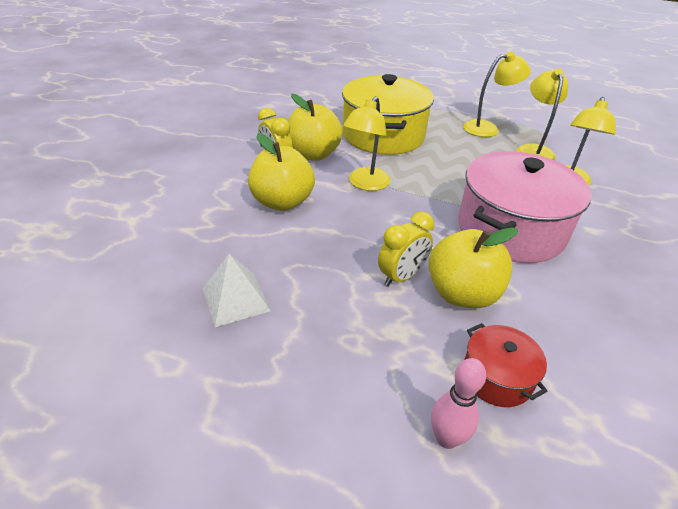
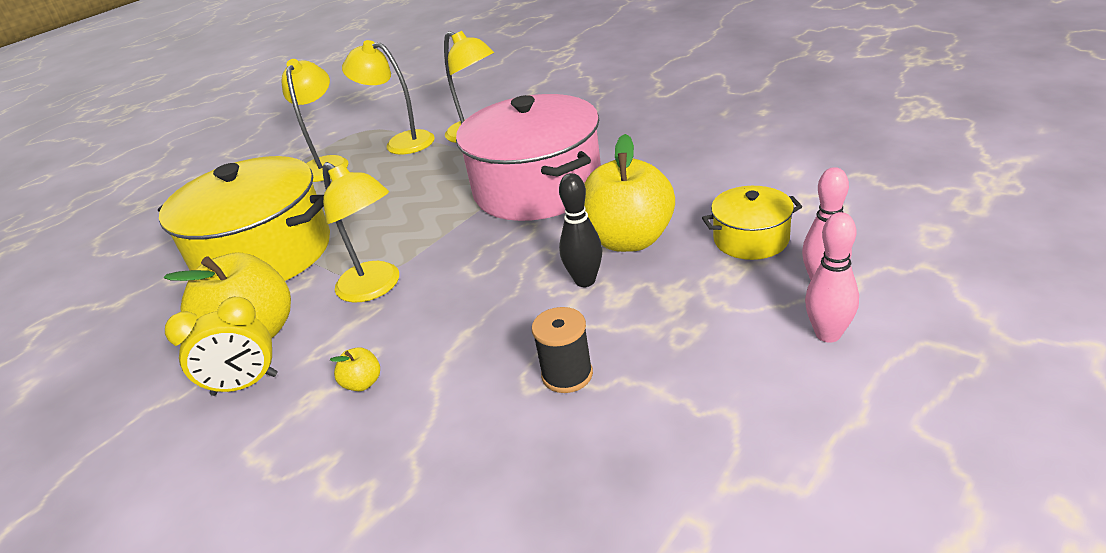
camera: 65 degrees left, 5 degrees down
white pyramid [203,254,271,327] -> none
yellow apple [248,133,315,211] -> yellow apple [330,347,380,391], size x0.40
yellow clock [378,212,434,287] -> black bowling pin [559,173,602,287]
red pot [464,323,548,407] -> yellow pot [702,186,802,260]
none -> black spool [532,307,593,393]
none -> pink bowling pin [805,212,859,343]

